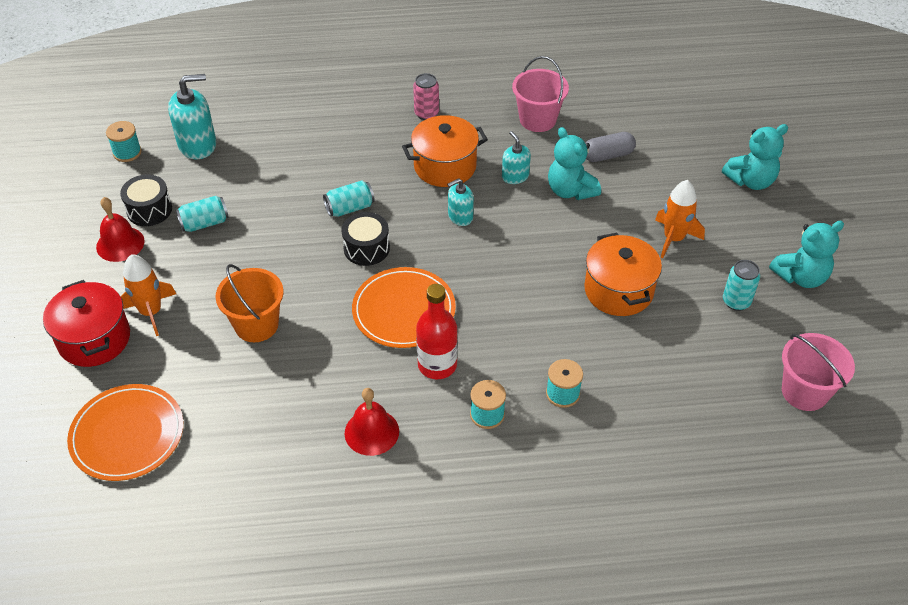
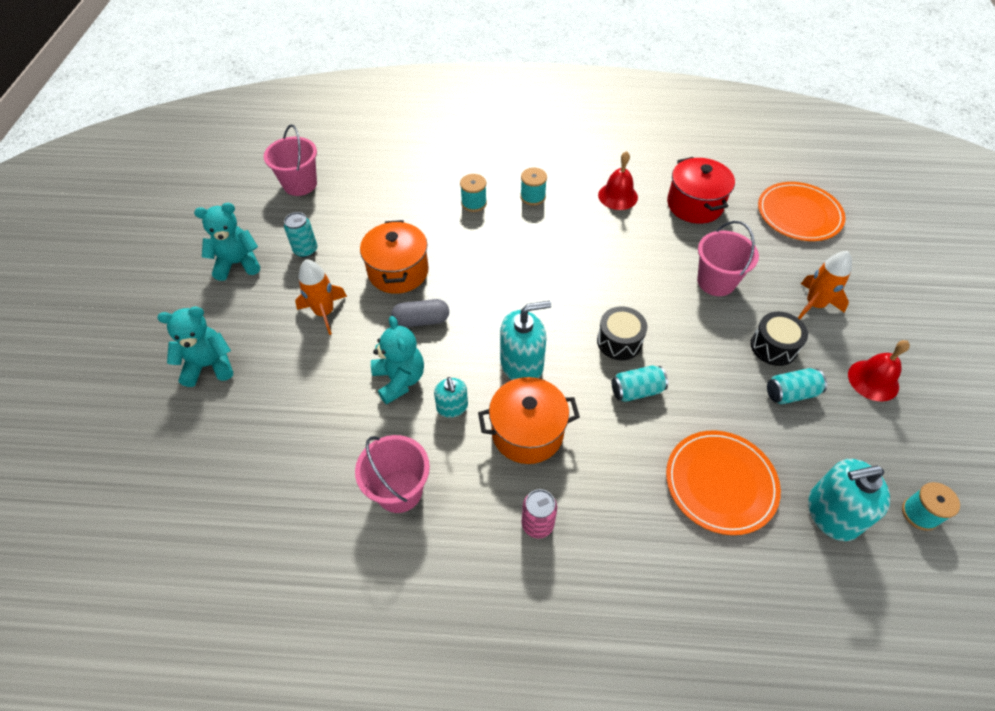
camera: 170 degrees left, 5 degrees up
red pot [43,280,130,367] -> red pot moved to [667,157,735,224]
black drum [120,174,172,226] -> black drum moved to [751,312,808,366]
orange bucket [216,264,283,342] -> pink bucket [697,221,759,296]
orange plate [352,267,456,348] -> orange plate moved to [666,430,781,535]
red bottle [416,284,458,379] -> none
turquoise soap dispenser [447,178,474,226] -> turquoise soap dispenser [500,301,551,380], size x1.71
grey capsule [585,132,636,162] -> grey capsule moved to [391,299,449,327]

